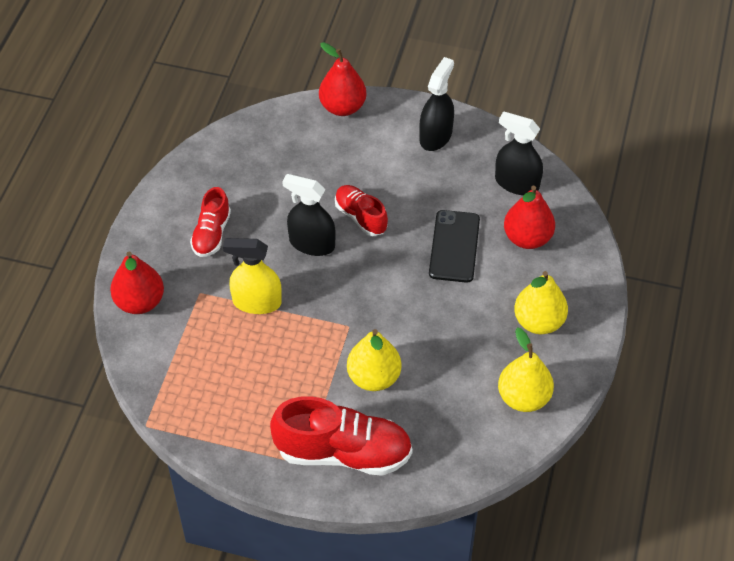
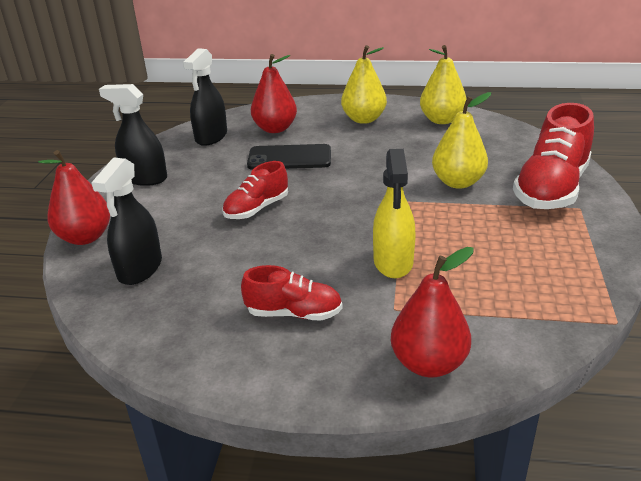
camera: 95 degrees left, 20 degrees down
red shoe [270,396,412,476] -> red shoe turned 150 degrees counterclockwise [513,103,594,209]
black spray bottle [282,174,336,256] -> black spray bottle moved to [92,157,162,285]

